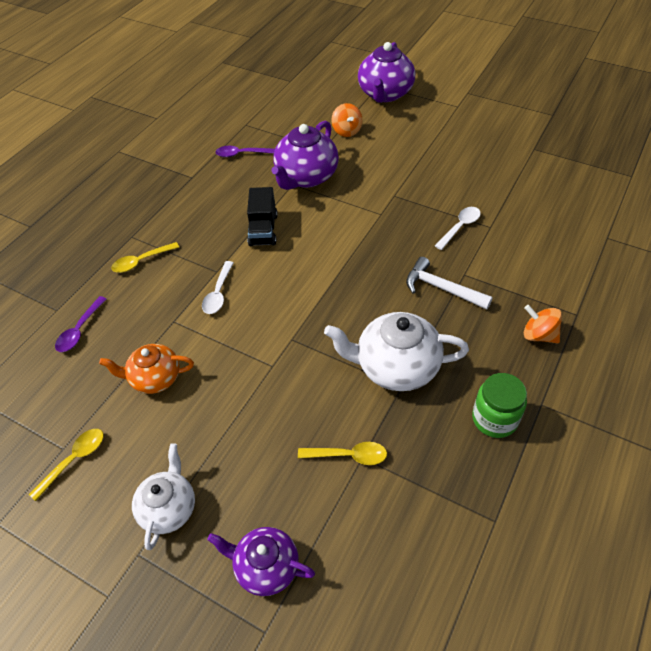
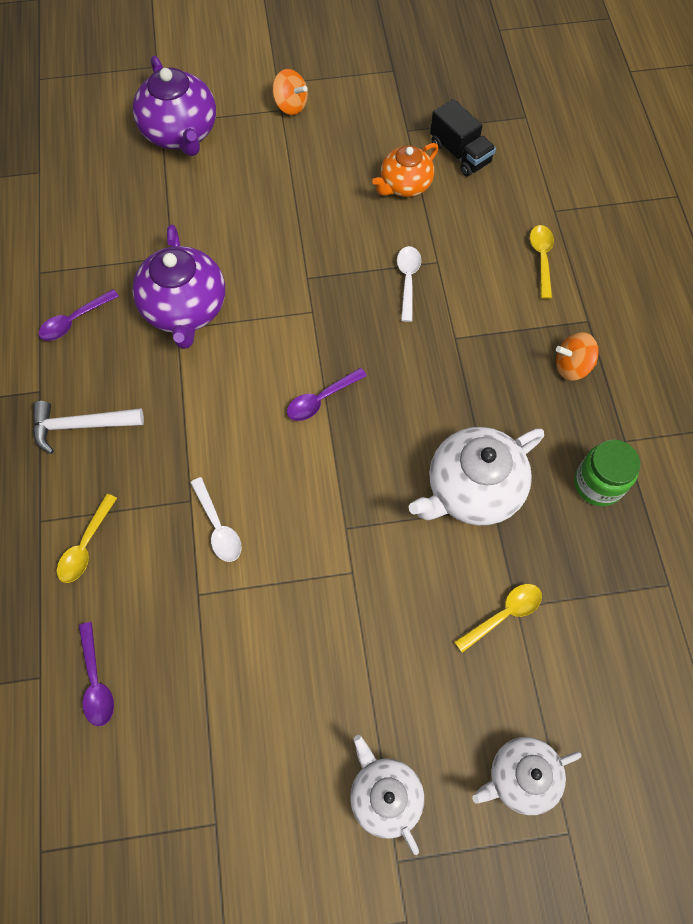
camera: 40 degrees left, 15 degrees up
yellow spoon [29,429,104,501] -> yellow spoon moved to [530,225,554,299]
orange teapot [99,344,194,394] -> orange teapot moved to [372,143,438,197]
purple teapot [207,527,315,596] -> white teapot [472,737,581,815]
black truck [247,187,278,246] -> black truck moved to [430,99,496,177]
orange spinning top [331,103,363,137] -> orange spinning top moved to [272,69,308,115]
white hammer [406,257,493,310] -> white hammer moved to [33,401,144,454]
none -> purple spoon [287,368,367,421]

